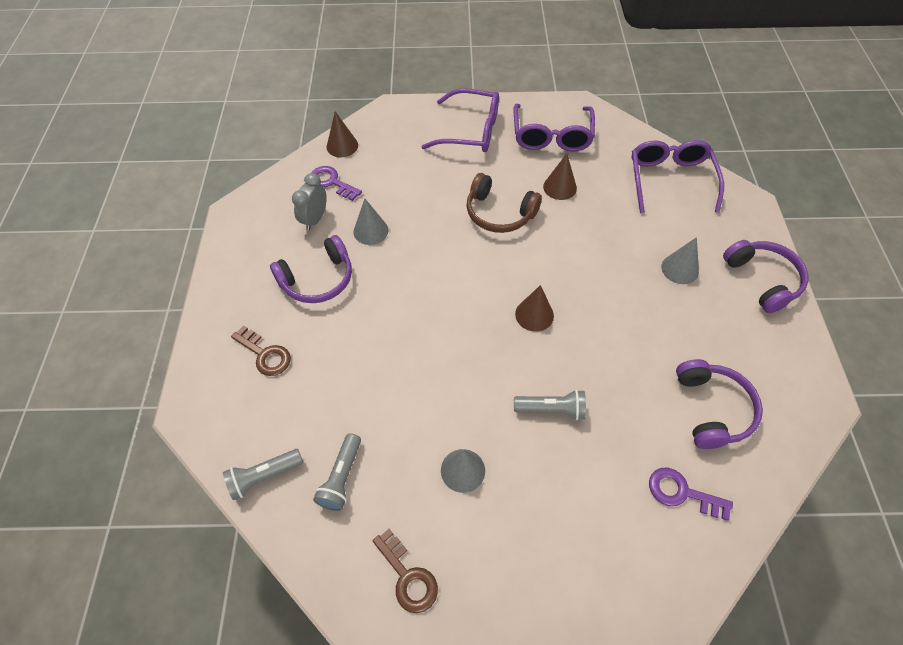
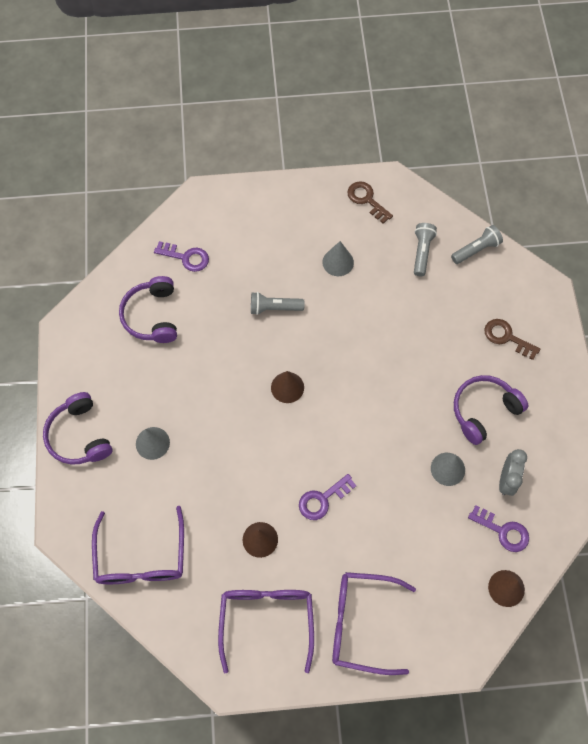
camera: 175 degrees right, 10 degrees up
brown headphones [467,173,542,233] -> purple key [299,474,357,520]

